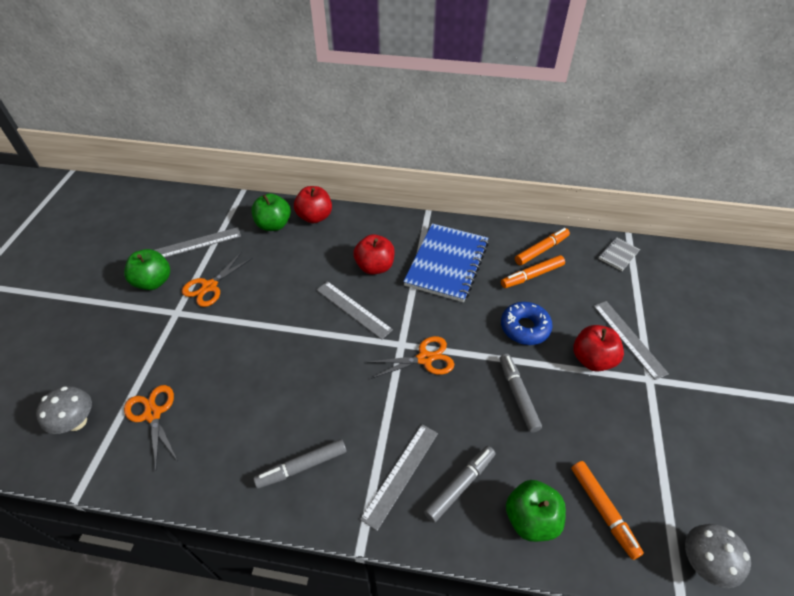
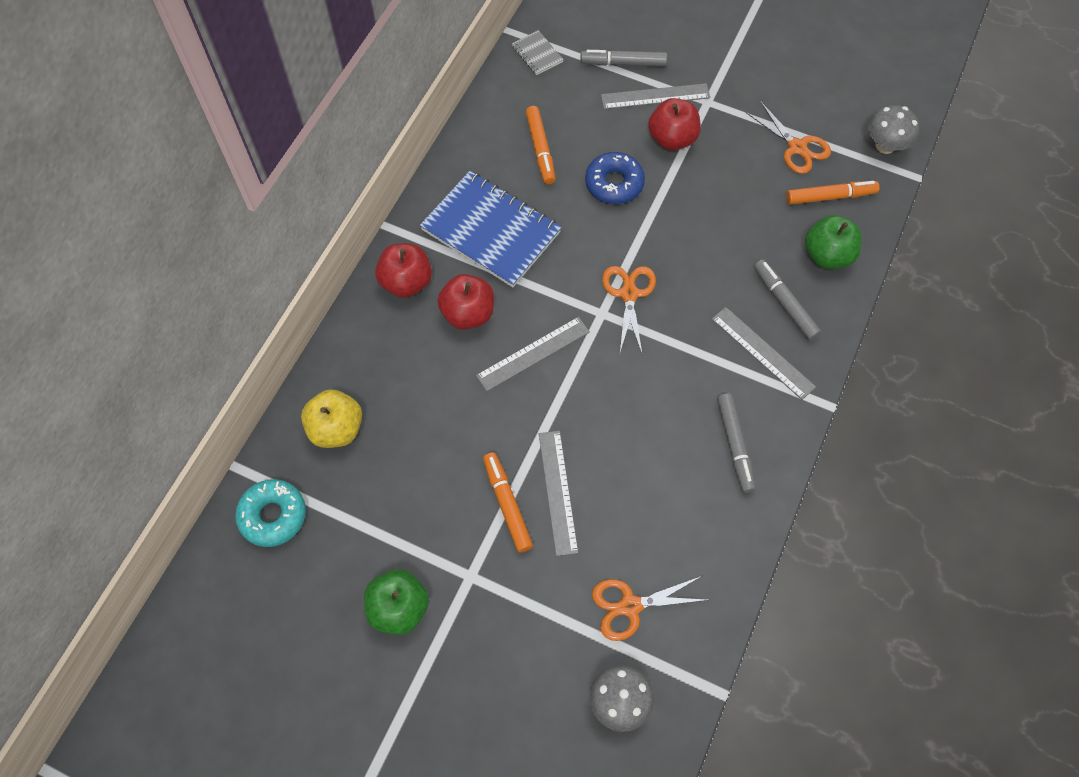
camera: 75 degrees left, 15 degrees up
grey ruler [155,227,241,258] -> grey ruler moved to [539,431,579,556]
orange scissors [182,252,253,307] -> orange scissors moved to [746,101,831,174]
green apple [251,193,291,231] -> yellow apple [301,389,362,448]
red apple [294,186,332,223] -> red apple moved to [375,243,432,298]
grey marker [500,354,542,433] -> grey marker moved to [580,50,667,66]
orange marker [515,228,570,265] -> orange marker moved to [483,452,533,553]
none -> turquoise donut [235,479,306,547]

